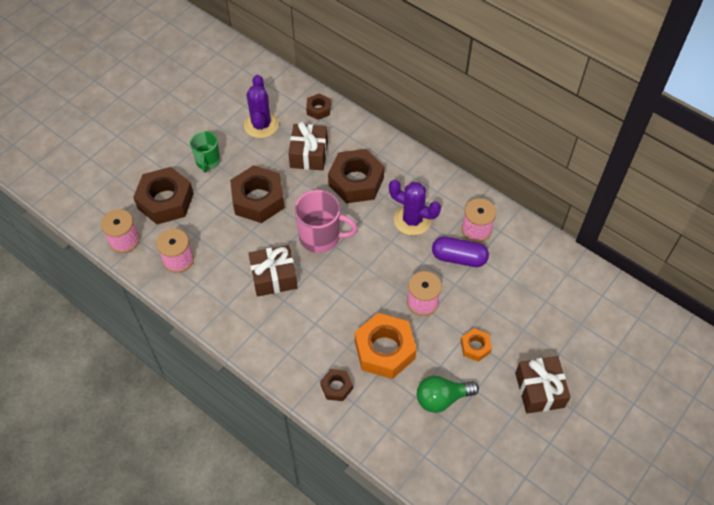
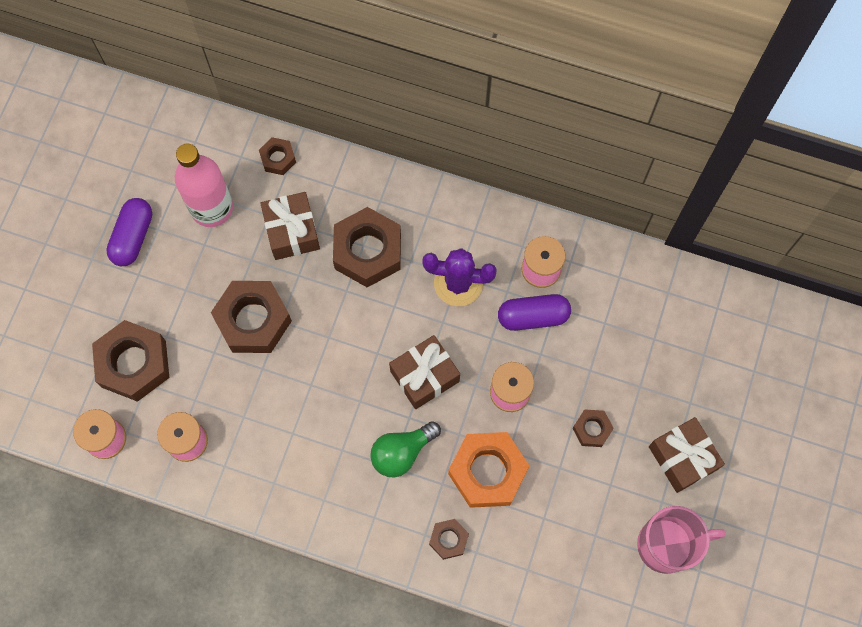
camera: 20 degrees left, 15 degrees up
green mug [190,131,220,173] -> none
purple cactus [244,75,279,138] -> pink bottle [175,143,233,227]
brown gift [248,245,298,297] -> brown gift moved to [389,335,460,409]
pink mug [294,190,358,253] -> pink mug moved to [637,506,726,574]
green light bulb [417,376,479,413] -> green light bulb moved to [370,421,441,477]
orange nut [461,328,492,362] -> brown nut [572,409,614,447]
none -> purple capsule [106,198,152,266]

